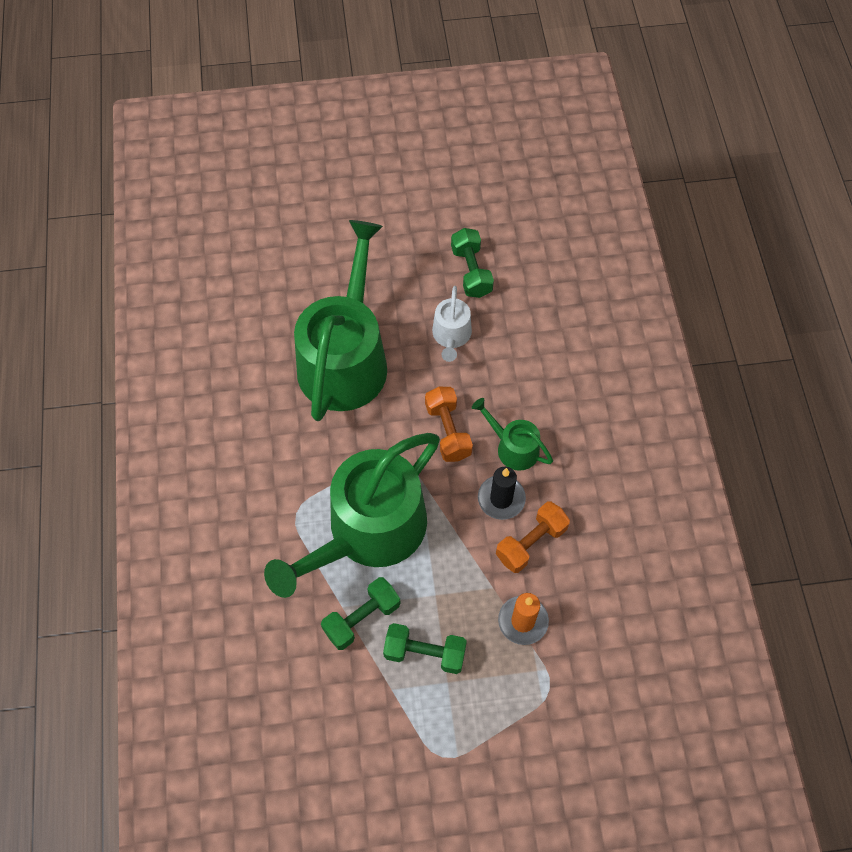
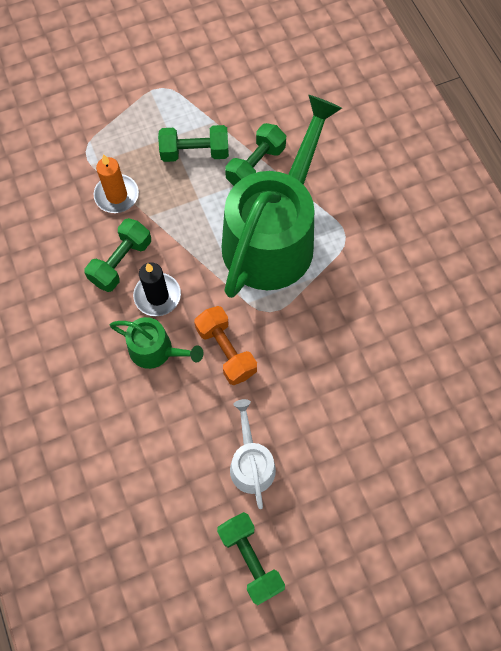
camera: 165 degrees right, 5 degrees up
green watering can [294,220,387,421] -> none
orange dumbbell [496,502,570,573] -> green dumbbell [85,218,151,292]

